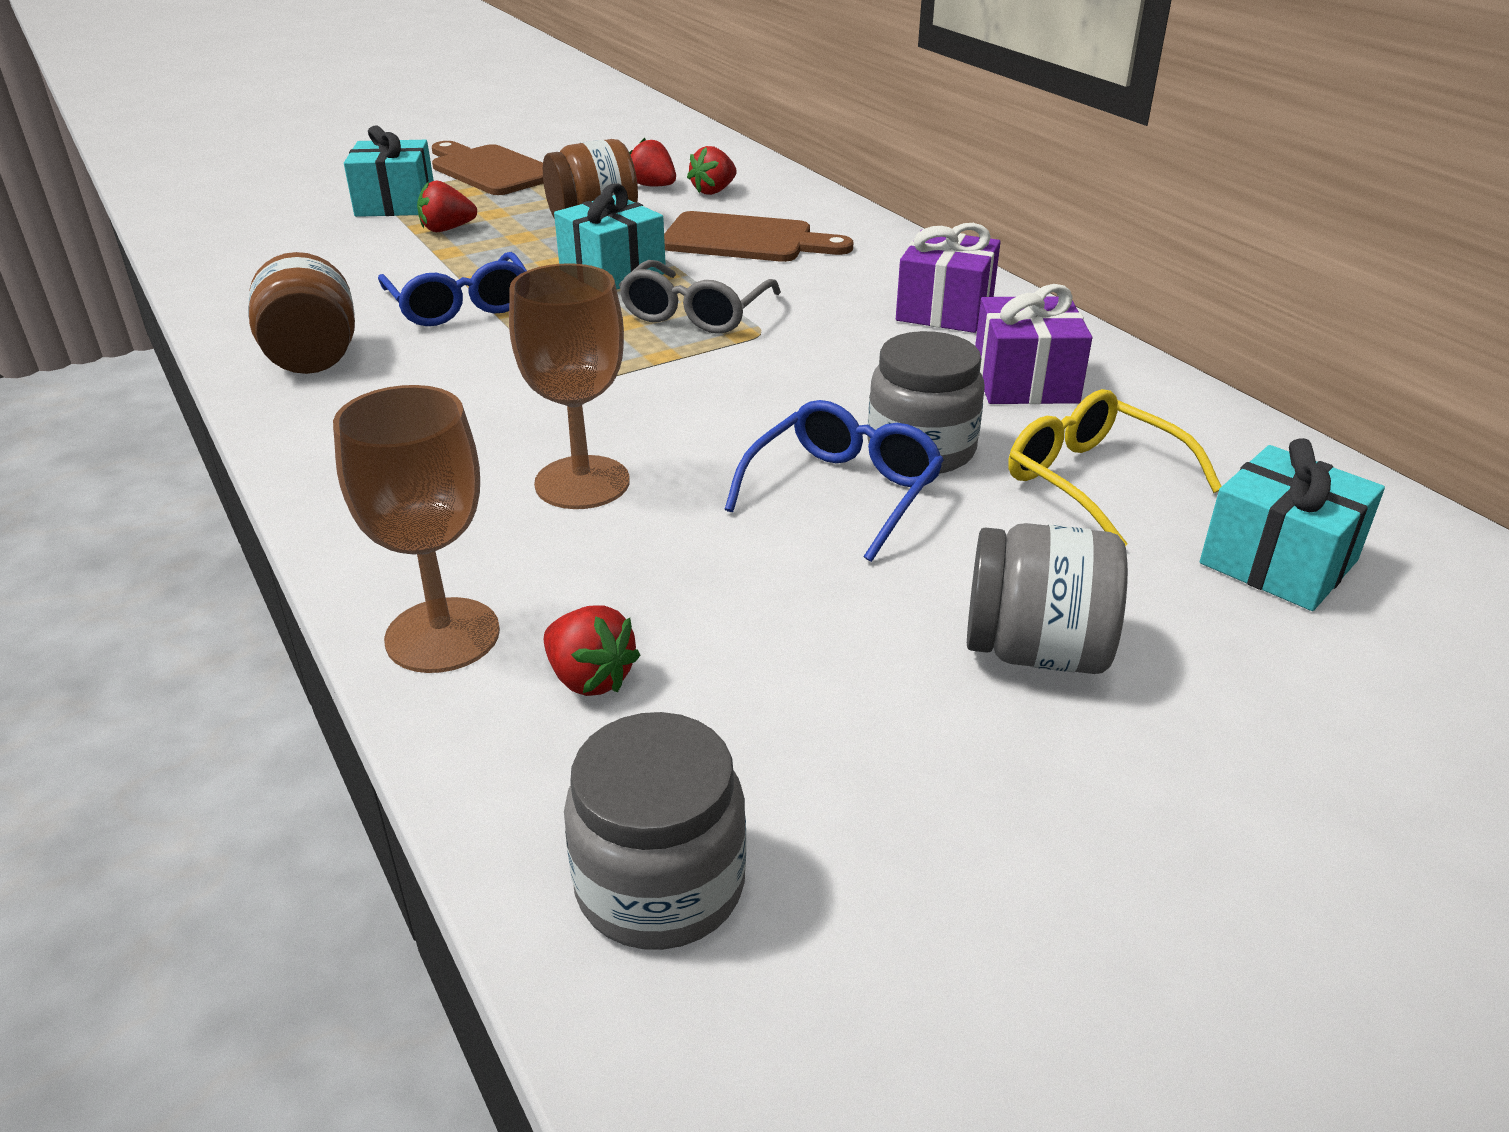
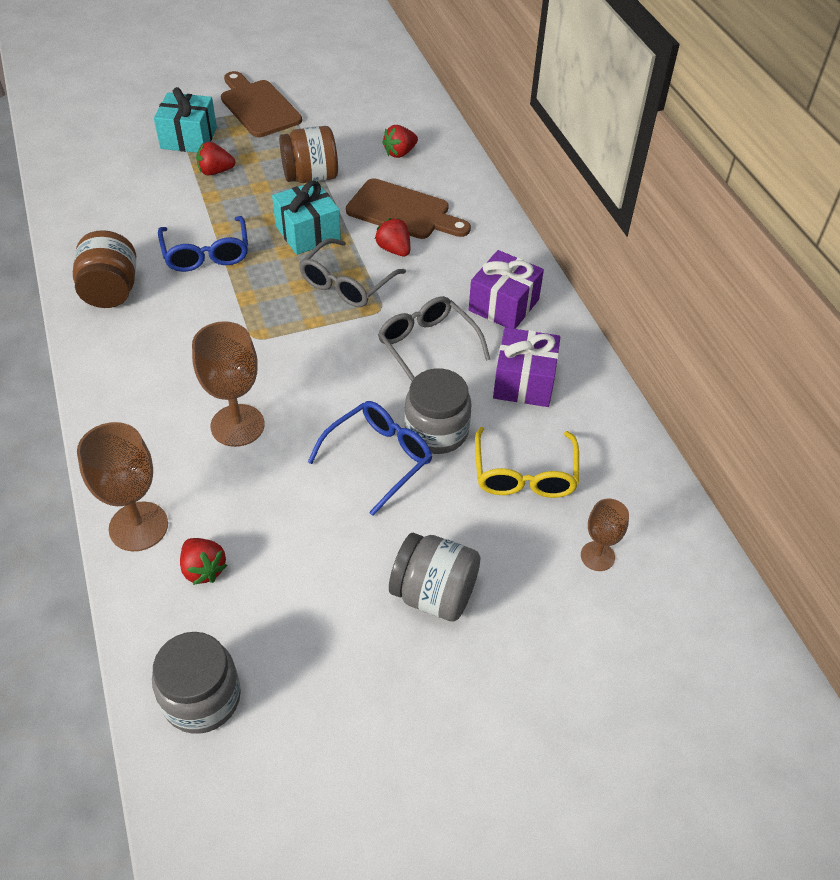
camera: 10 degrees right, 15 degrees up
red strawberry [629,138,676,186] -> red strawberry moved to [375,218,410,256]
yellow glasses [1008,389,1222,546] -> yellow glasses turned 150 degrees counterclockwise [475,427,579,498]
turquoise gift [1200,438,1385,611] -> brown goblet [581,498,629,571]
none -> grey glasses [378,296,490,381]

